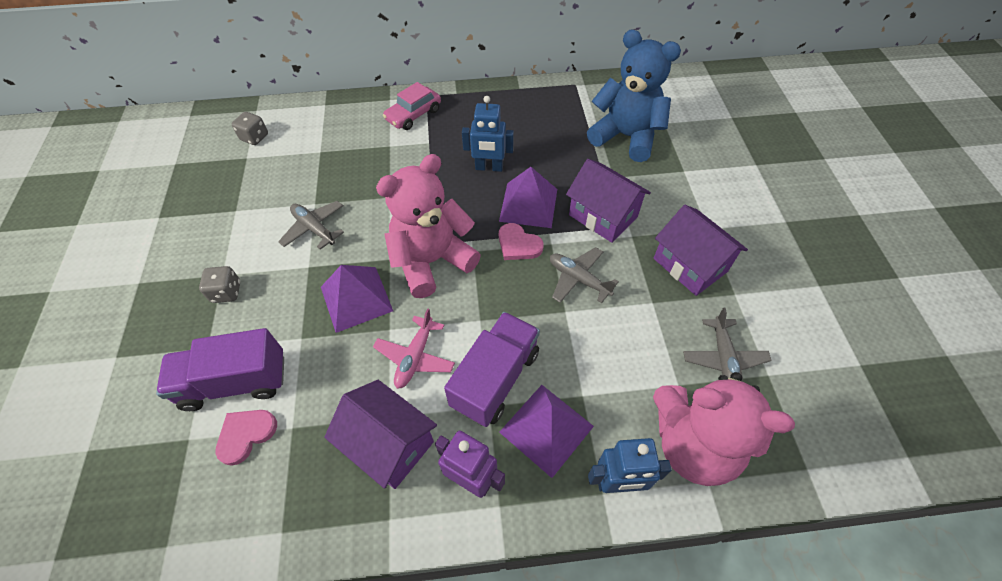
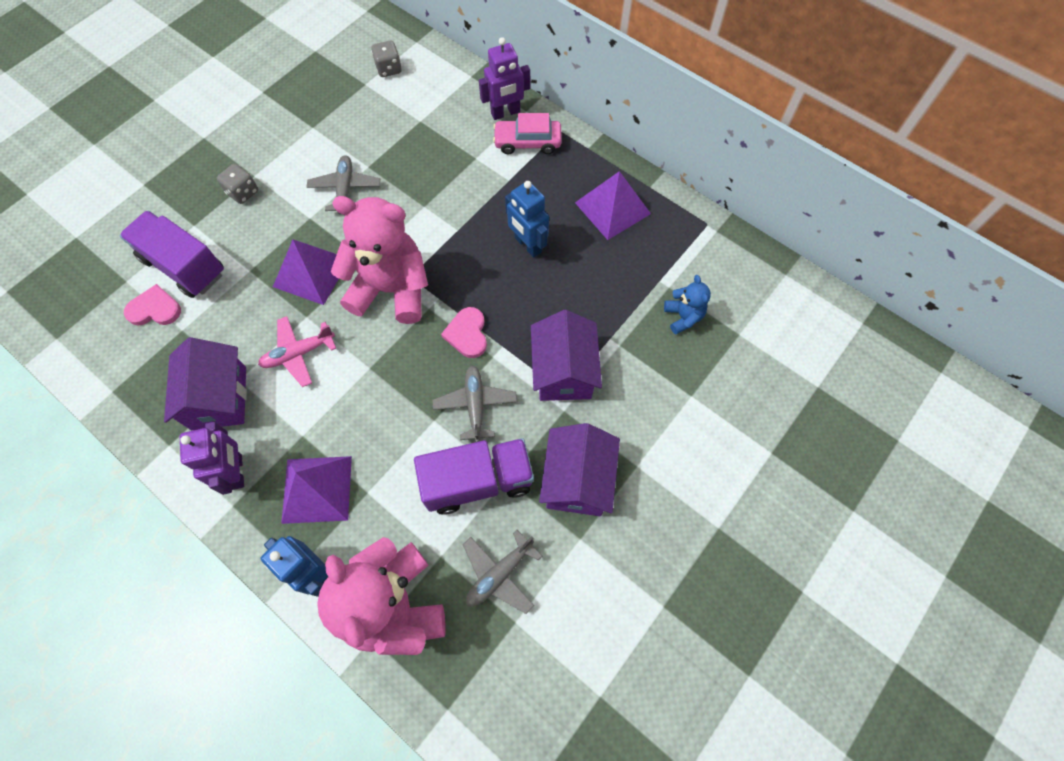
camera: 45 degrees right, 10 degrees up
purple truck [444,312,540,427] -> purple truck moved to [414,438,534,515]
purple pyramid [499,167,557,228] -> purple pyramid moved to [575,171,651,240]
blue teddy bear [587,30,681,162] -> blue teddy bear [664,275,711,334], size x0.46
none -> purple robot [479,37,530,120]

